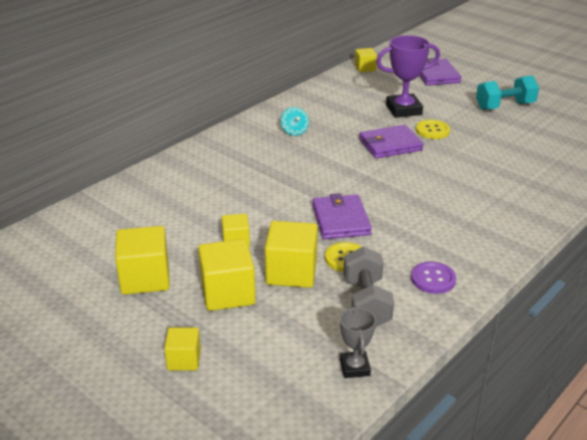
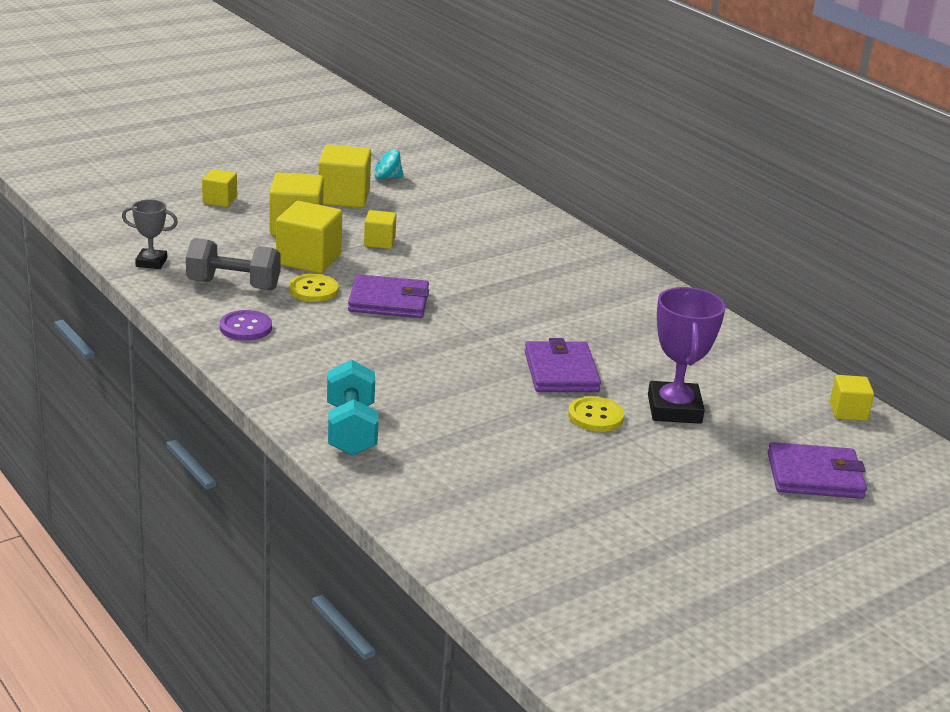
camera: 100 degrees right, 5 degrees down
turquoise spinning top [281,107,309,136] -> turquoise spinning top moved to [371,149,404,179]
turquoise dumbbell [476,75,539,110] -> turquoise dumbbell moved to [327,360,379,456]

